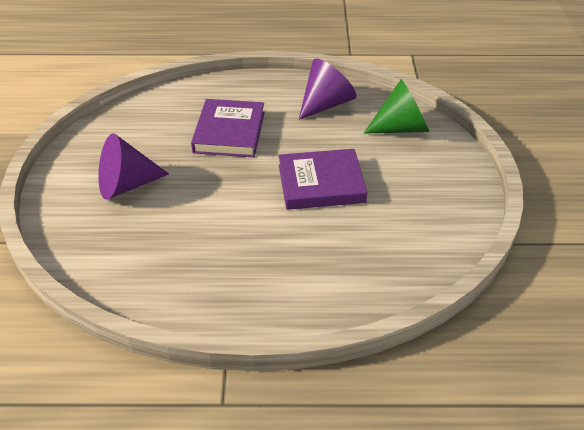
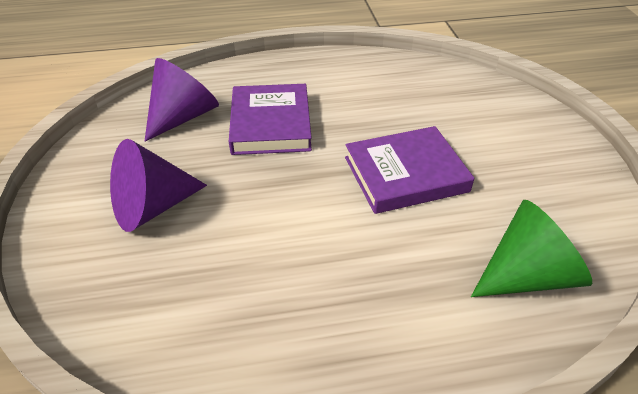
camera: 10 degrees left, 0 degrees up
purple cone [298,58,357,120] -> purple cone moved to [145,58,219,141]
green cone [364,79,429,134] -> green cone moved to [471,200,592,297]

